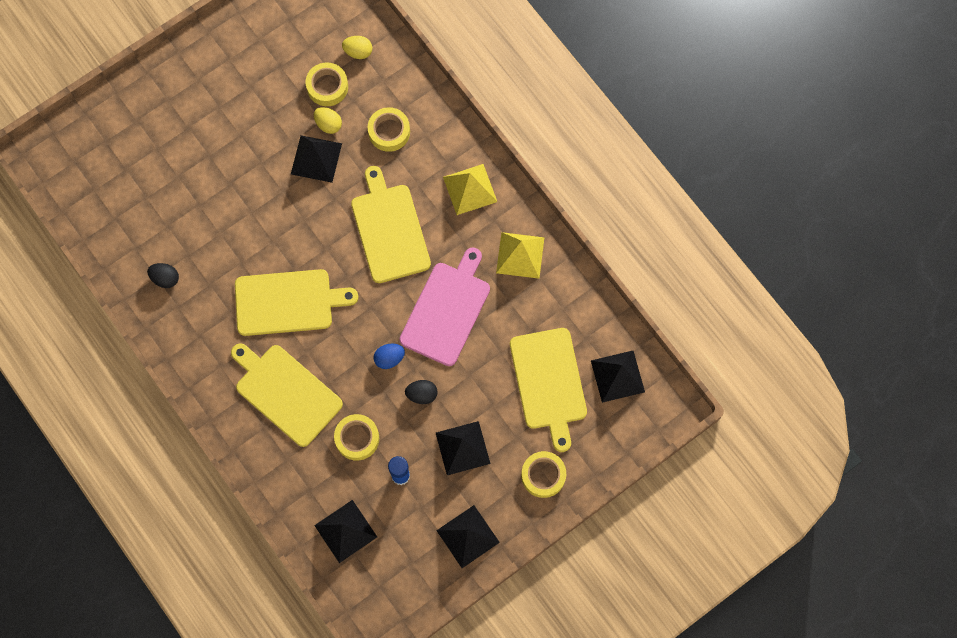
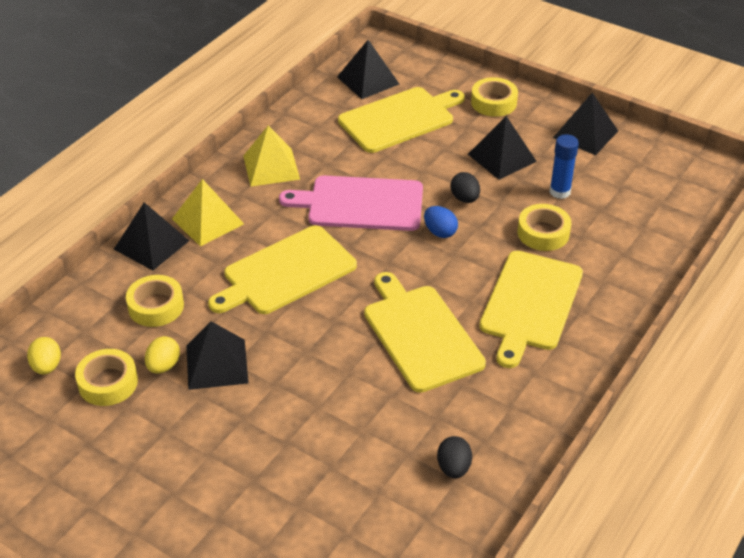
camera: 110 degrees left, 30 degrees down
black pyramid [314,500,377,563] -> black pyramid moved to [114,202,189,271]

